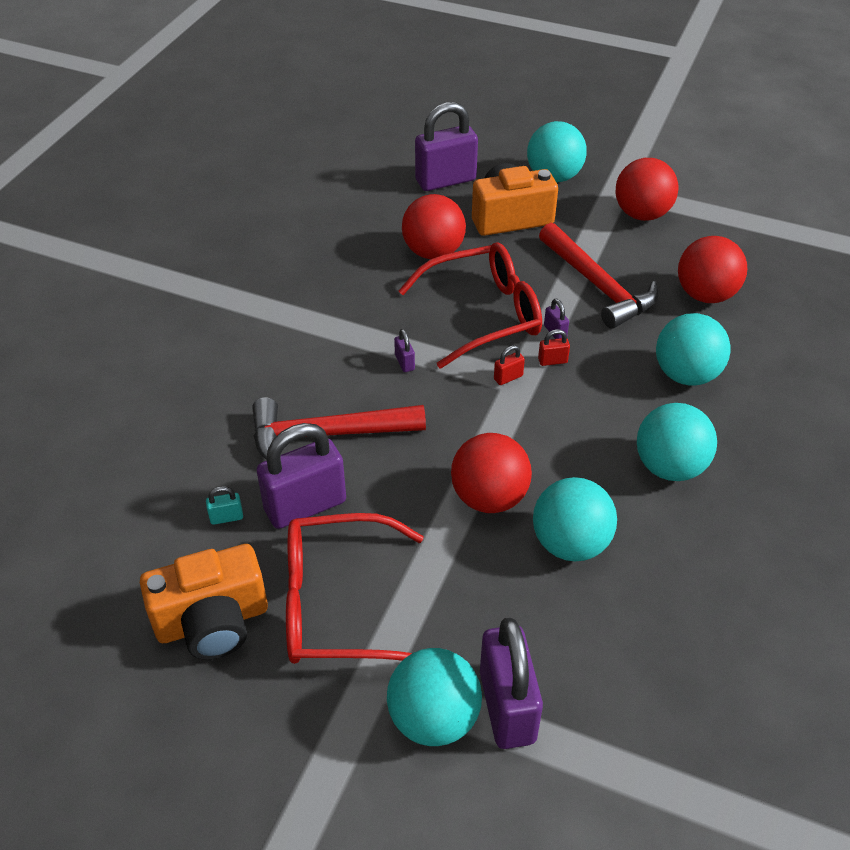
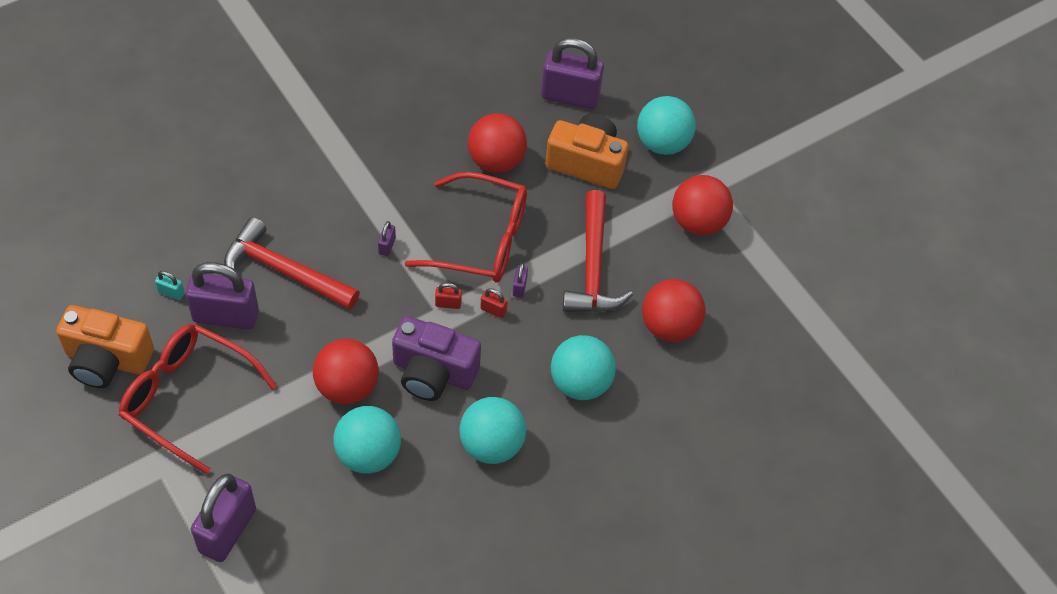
camera: 30 degrees right, 10 degrees up
turquoise ball [387,648,482,746] -> none
none -> purple camera [392,316,481,401]

